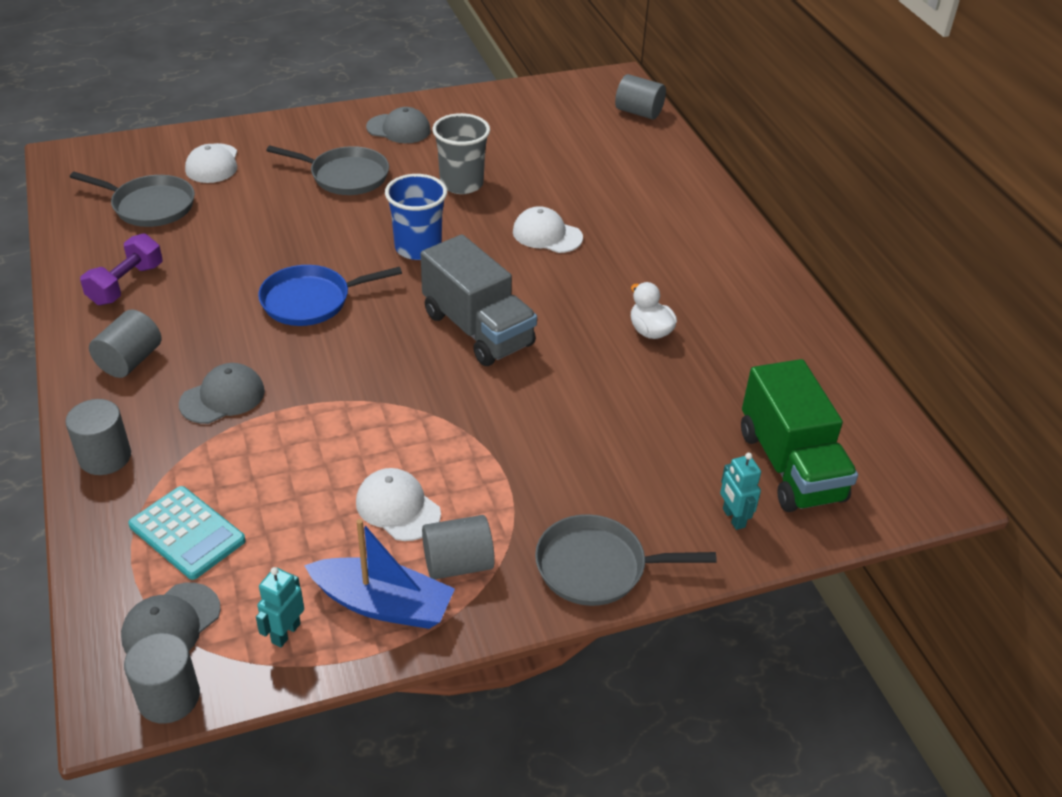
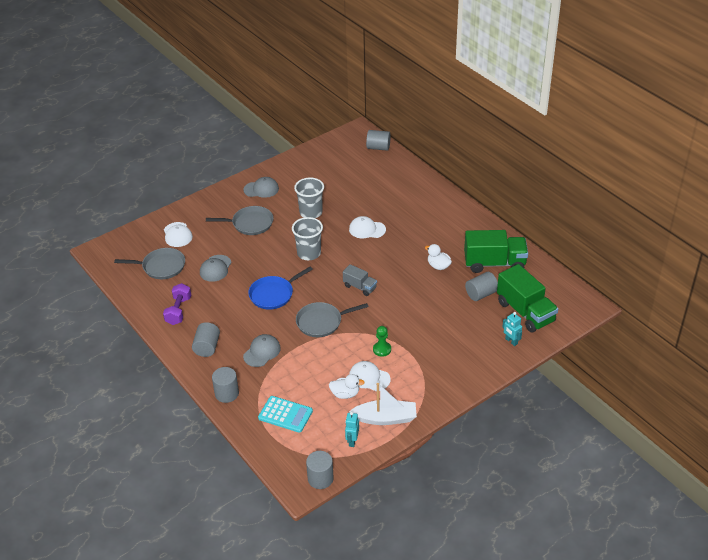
camera: 15 degrees left, 0 degrees up
grey cap [121,583,221,654] -> grey cap moved to [200,255,232,282]
blue boat [304,519,455,629] -> white boat [349,383,417,425]
blue cup [385,174,447,260] -> grey cup [292,217,323,260]
grey truck [421,234,537,366] -> grey truck [343,264,377,296], size x0.53
grey cylinder [422,515,495,580] -> grey cylinder moved to [465,272,498,301]
grey pan [535,514,717,606] -> grey pan moved to [296,302,369,337]
none -> white duck [329,374,365,399]
none -> green pawn [373,326,391,357]
none -> green truck [464,230,528,273]

